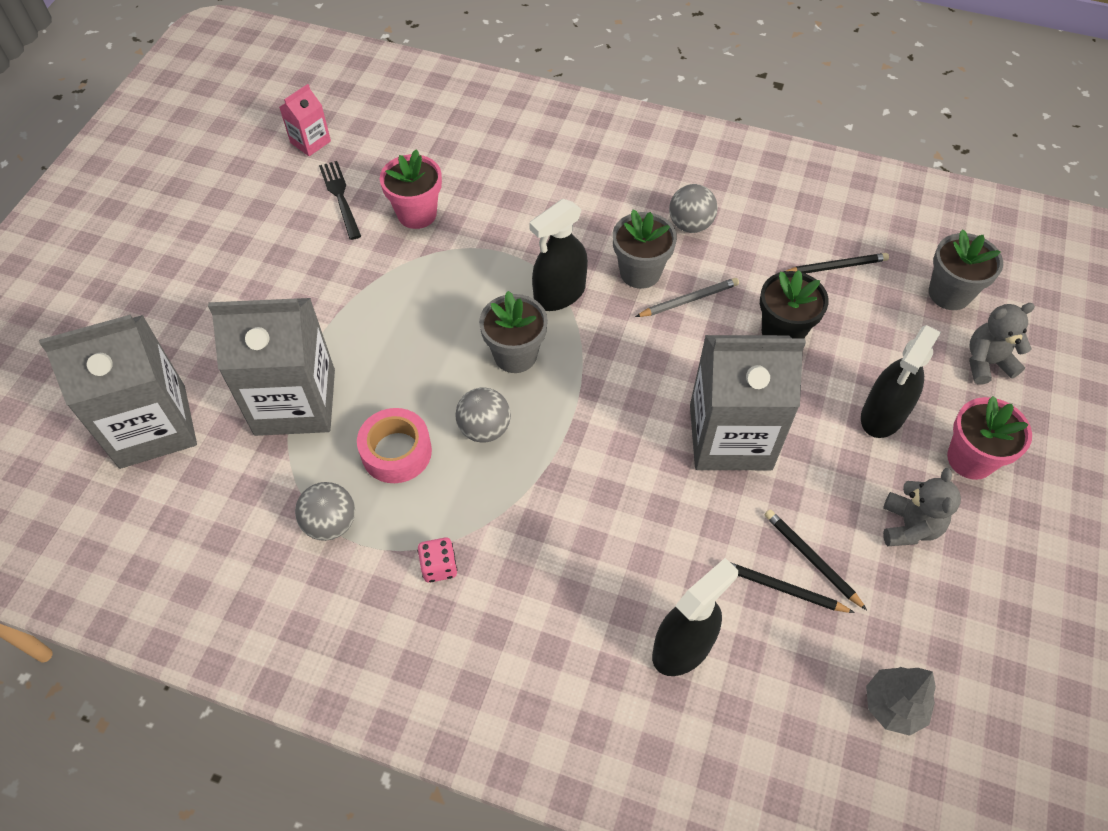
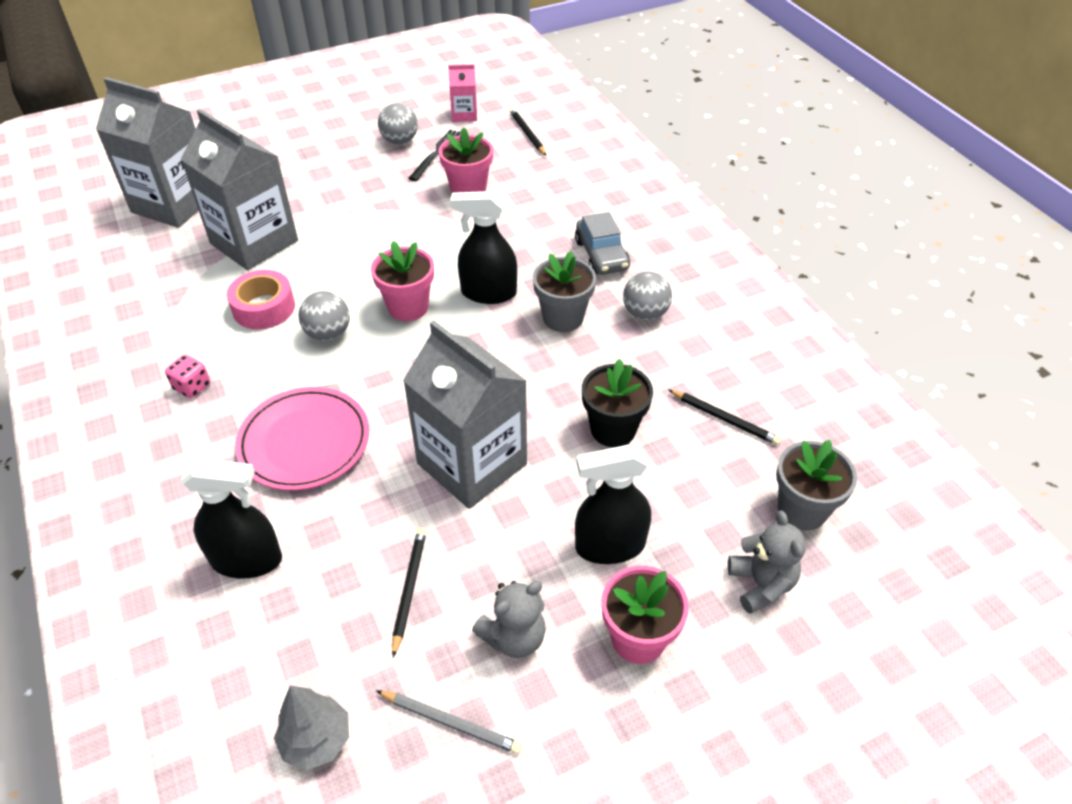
camera: 45 degrees right, 10 degrees down
grey ball [295,482,355,541] -> grey ball moved to [378,103,418,145]
grey flower pot [479,291,548,373] -> pink flower pot [371,241,434,321]
grey pencil [635,278,739,317] -> grey pencil moved to [376,690,522,754]
black pencil [730,562,855,613] -> black pencil moved to [509,108,547,156]
grey teddy bear [969,303,1035,385] -> grey teddy bear turned 45 degrees clockwise [728,511,806,614]
none -> pink plate [235,387,369,491]
none -> grey car [575,212,630,275]

